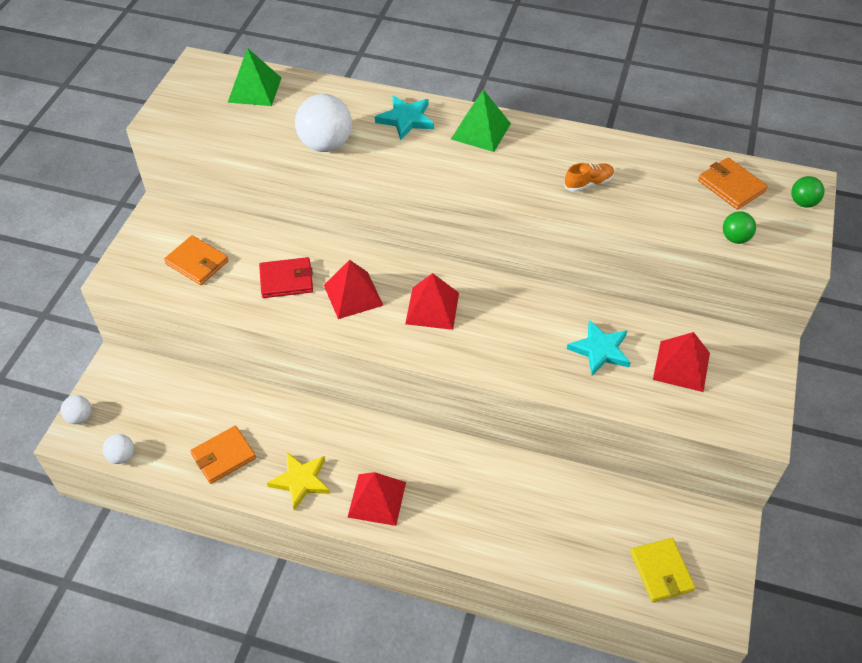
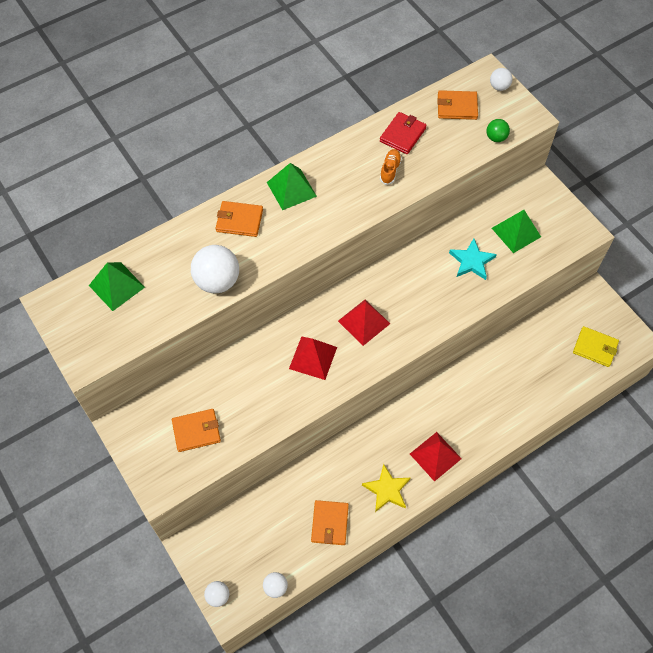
camera: 50 degrees left, 10 degrees up
red wallet [259,257,313,298] -> red wallet moved to [380,112,427,154]
turquoise star [375,95,434,140] -> orange wallet [216,201,263,237]
red pyramid [653,332,710,392] -> green pyramid [492,210,541,253]
green ball [791,176,825,208] -> white ball [490,68,513,91]

